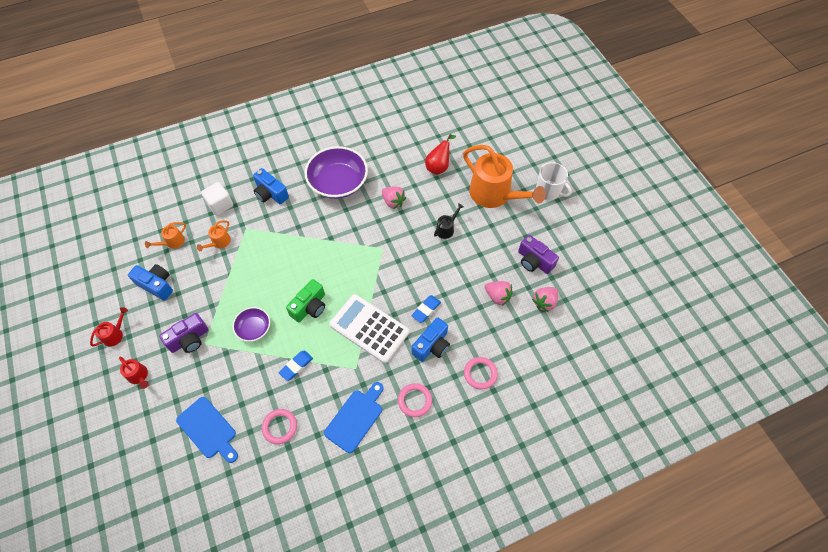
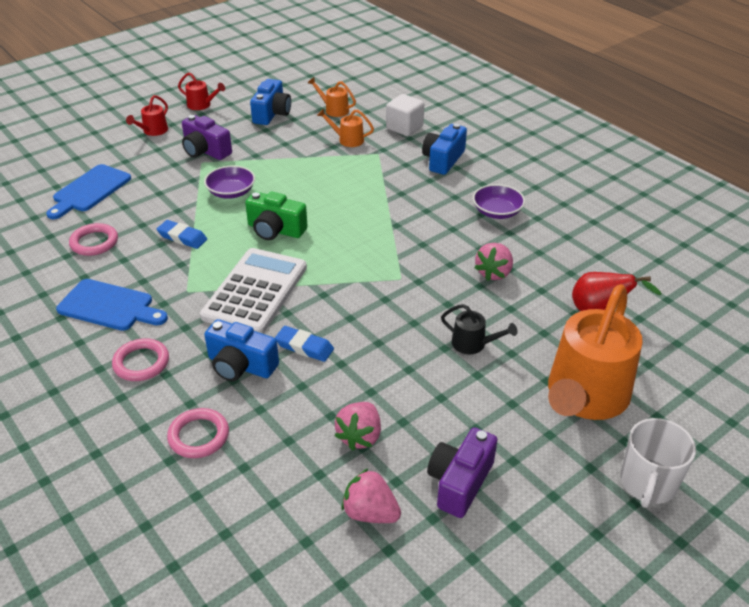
camera: 75 degrees right, 20 degrees down
purple bowl [304,146,368,199] -> purple bowl [473,184,525,219], size x0.52

